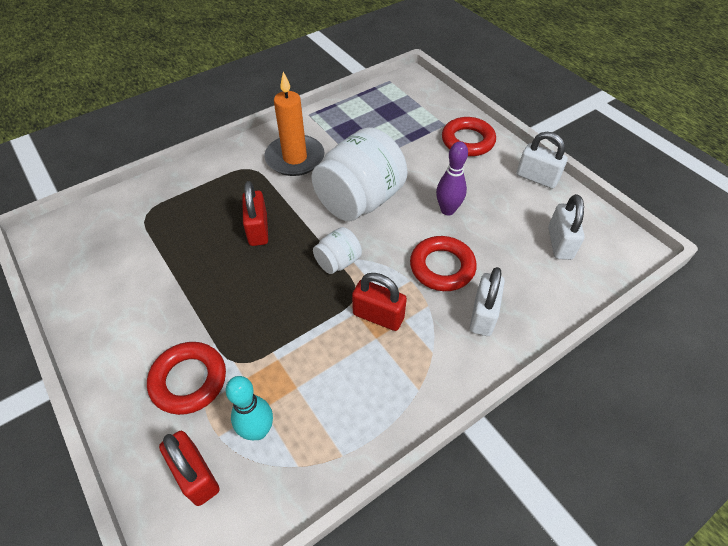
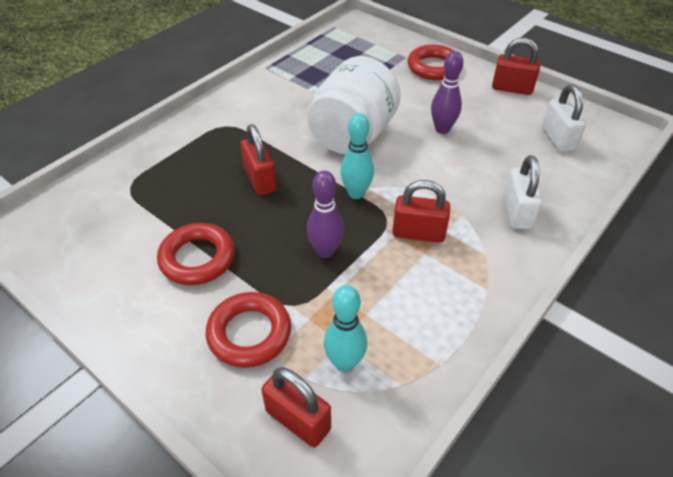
camera: 15 degrees left, 5 degrees down
orange candle [264,72,325,176] -> none
white jar [313,227,362,274] -> turquoise bowling pin [340,113,374,199]
red ring [410,236,477,291] -> red ring moved to [157,223,234,285]
white padlock [517,132,568,189] -> red padlock [492,38,540,95]
none -> purple bowling pin [307,170,344,258]

